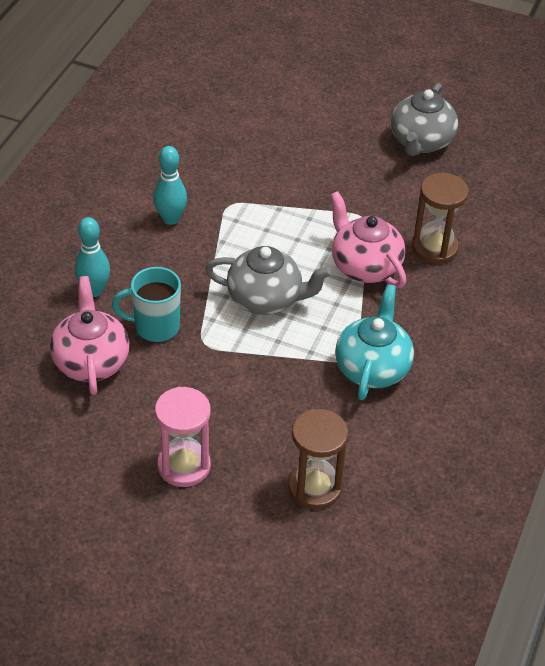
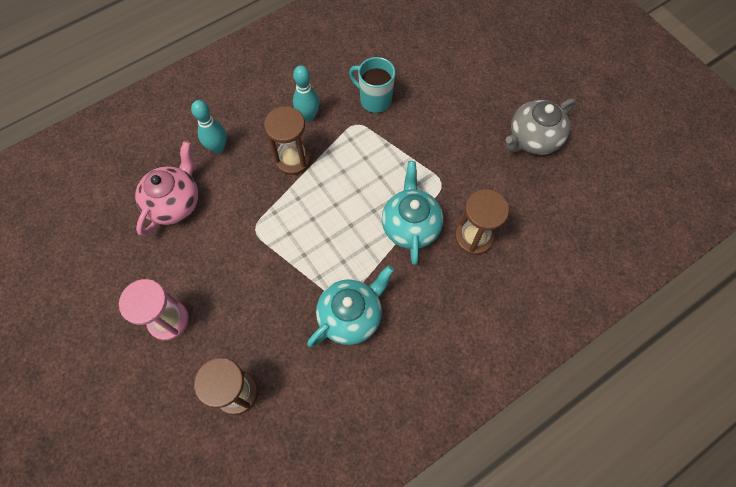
camera: 35 degrees right, 20 degrees up
turquoise mug [112,267,181,343] -> turquoise mug moved to [349,57,395,113]
grey teapot [205,246,332,315] -> none
pink teapot [330,191,406,288] -> turquoise teapot [382,161,443,265]
none -> brown hourglass [264,106,311,175]

